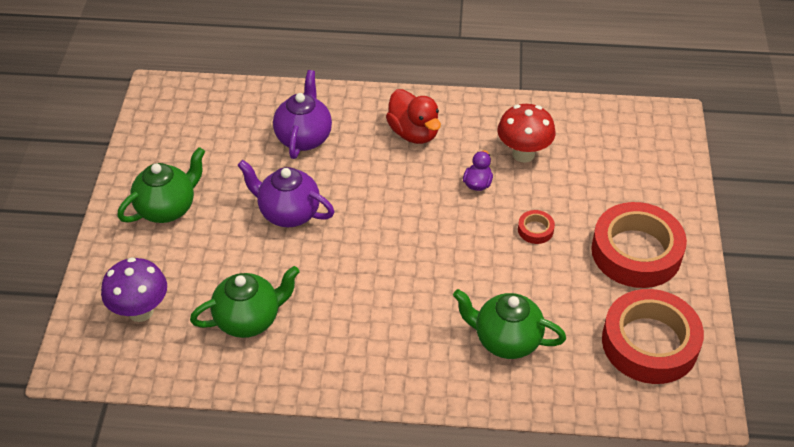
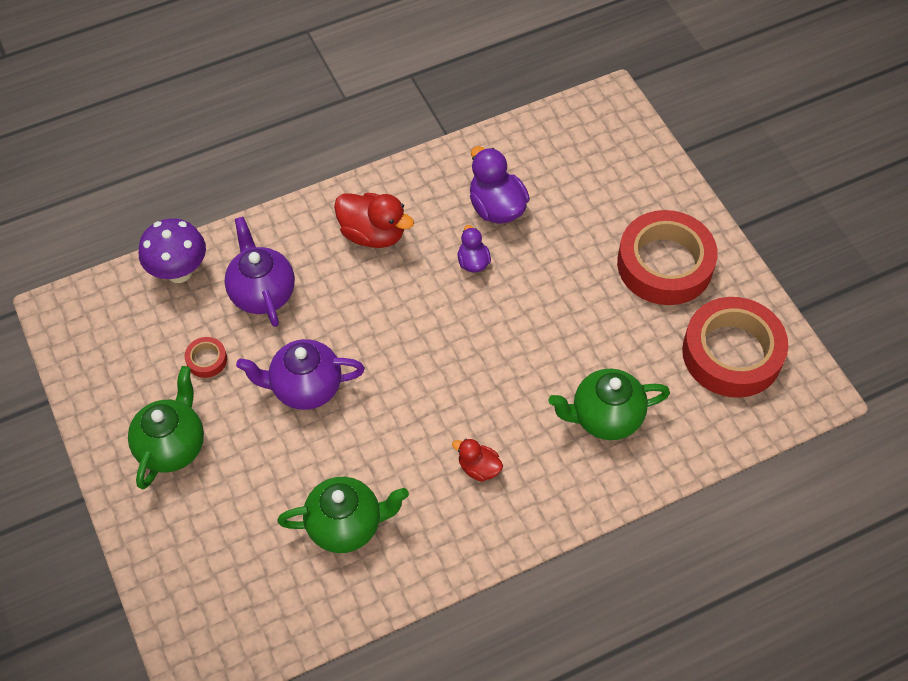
camera: 30 degrees left, 10 degrees up
purple mushroom [101,257,167,322] -> purple mushroom moved to [139,218,206,283]
green teapot [190,266,300,338] -> green teapot turned 45 degrees clockwise [277,477,409,553]
red mushroom [497,104,556,163] -> purple duck [470,146,530,224]
red tape [518,210,555,244] -> red tape moved to [185,337,227,378]
none -> red duck [452,438,503,482]

